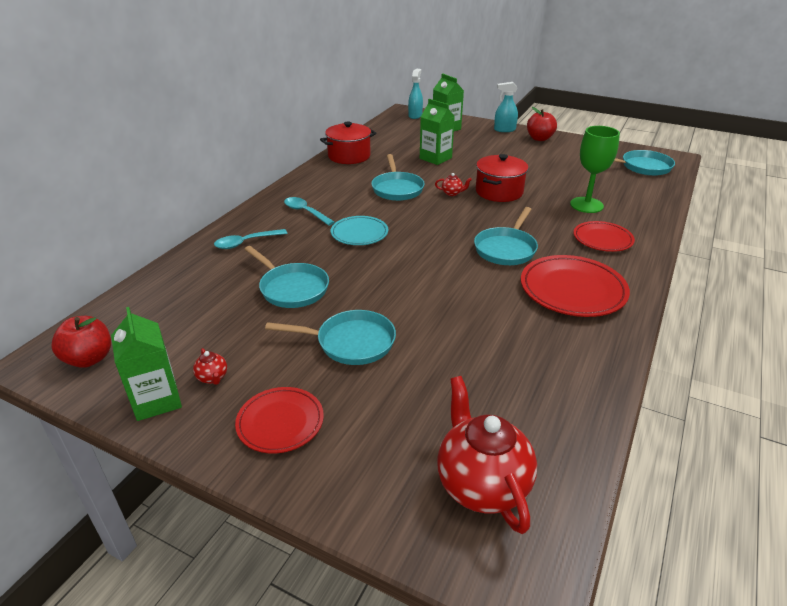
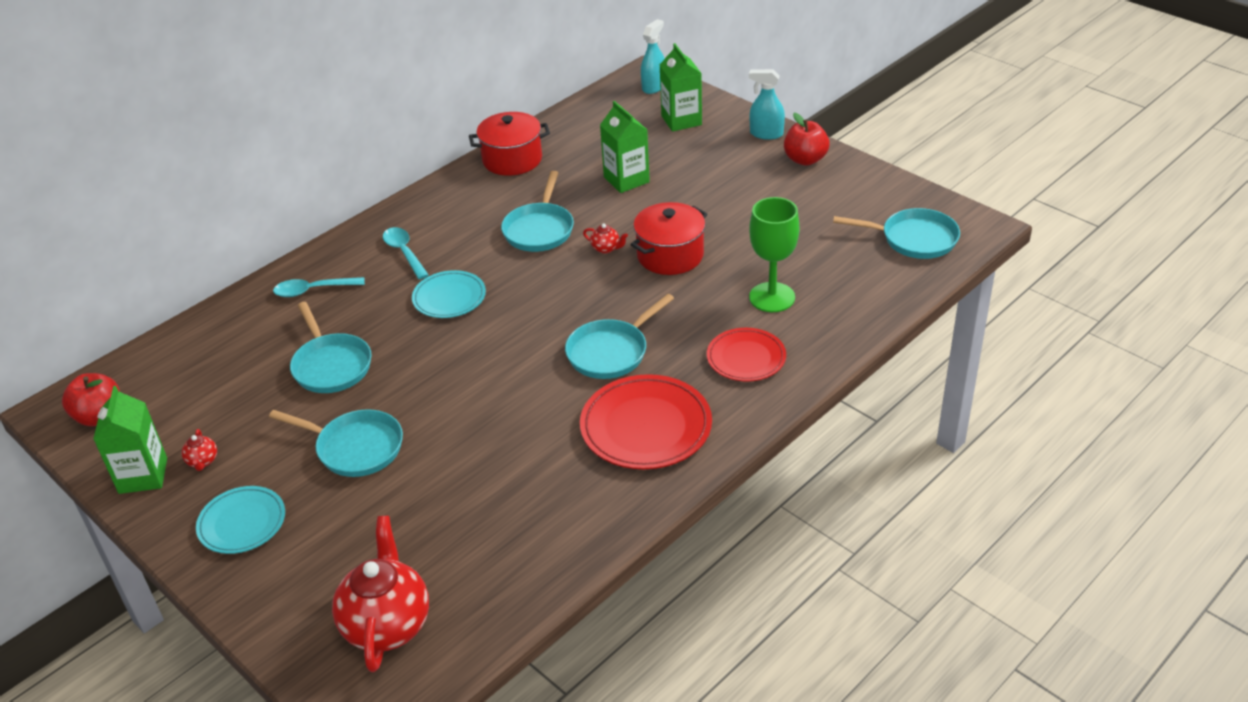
camera: 20 degrees right, 5 degrees up
red plate [235,387,324,454] -> turquoise plate [196,486,285,554]

